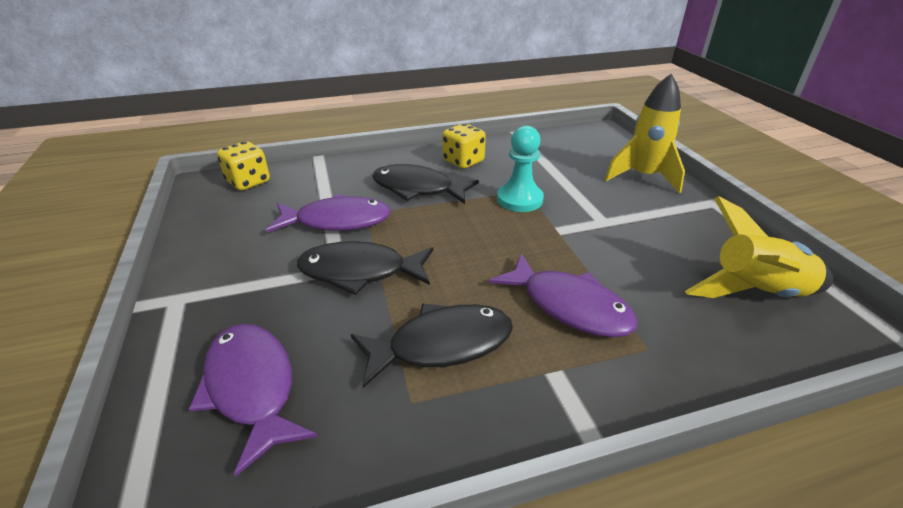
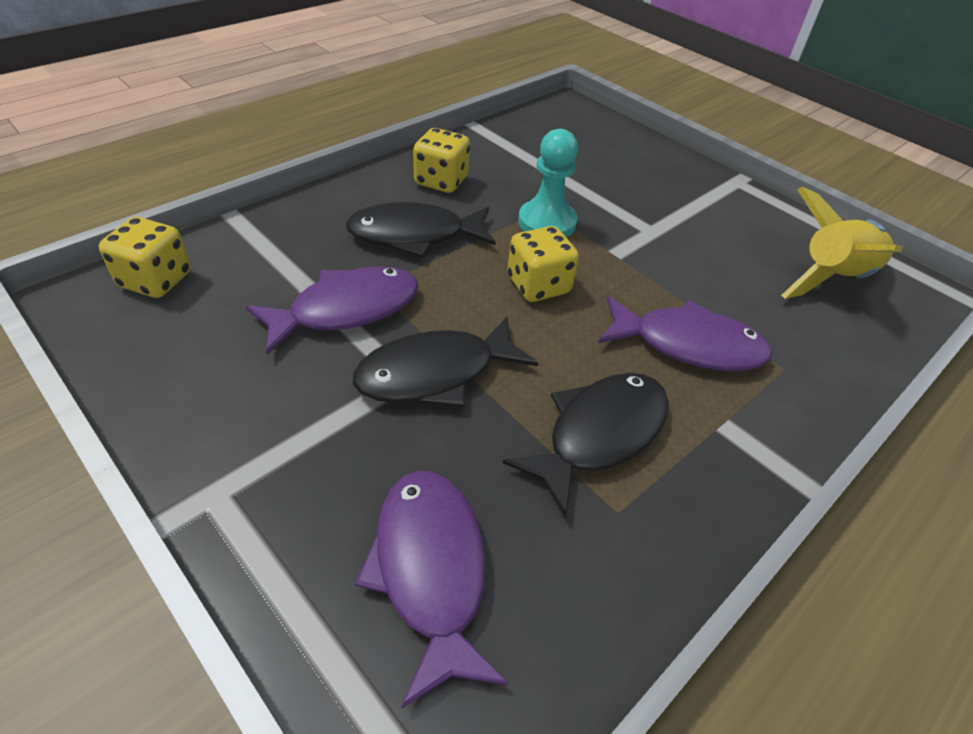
camera: 30 degrees left, 10 degrees up
purple fish [189,324,318,477] -> purple fish turned 45 degrees clockwise [355,471,509,709]
yellow rocket [605,74,685,193] -> none
none -> yellow dice [508,226,579,302]

